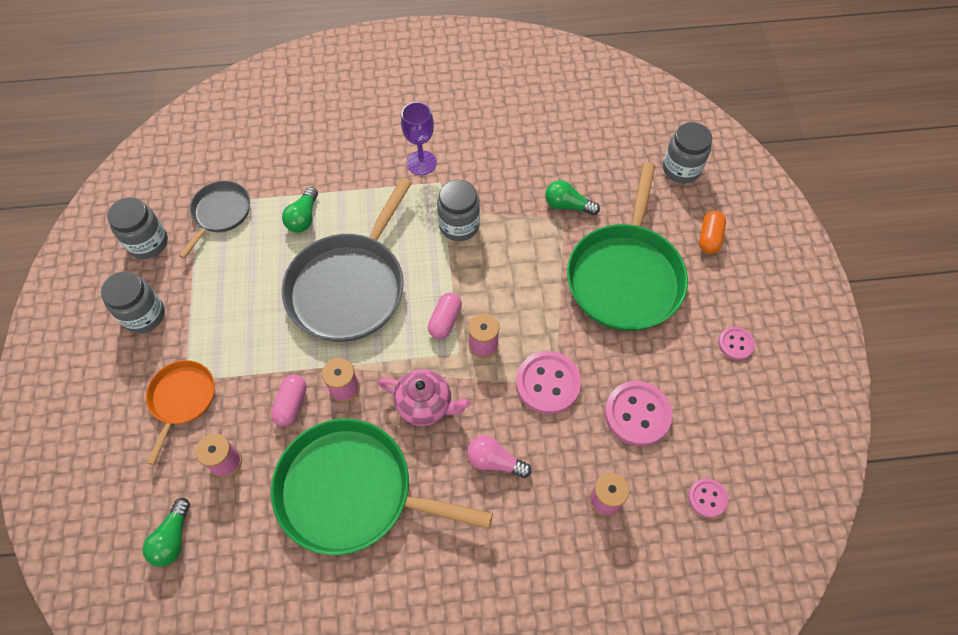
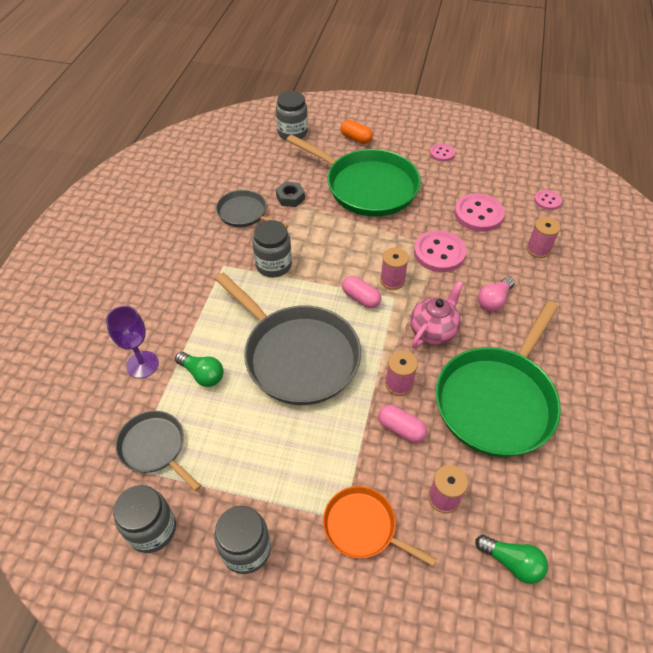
camera: 70 degrees left, 10 degrees down
purple goblet [401,102,437,175] -> purple goblet moved to [106,306,159,378]
green light bulb [545,180,600,215] -> grey nut [276,182,305,207]
none -> grey pan [216,190,288,228]

